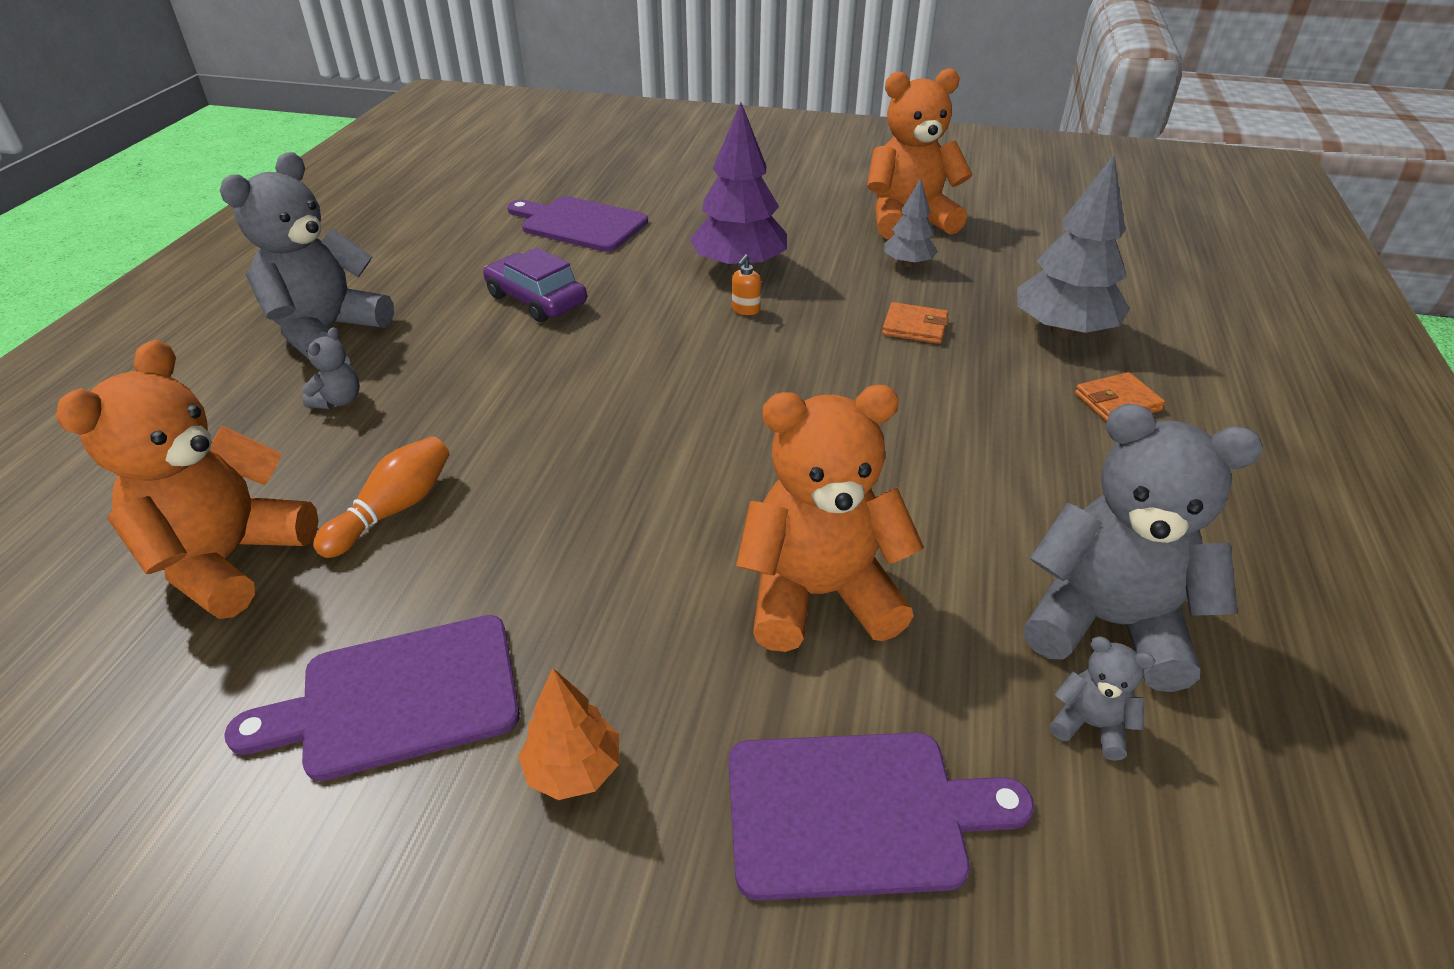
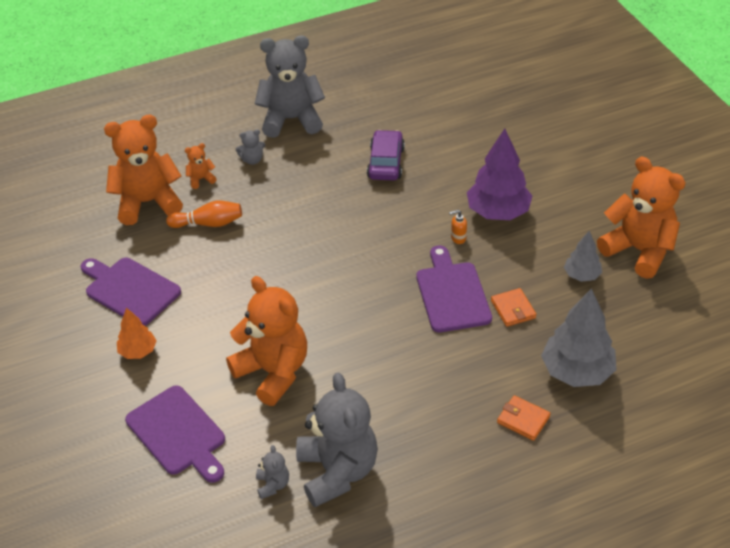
camera: 55 degrees right, 5 degrees up
purple cutting board [507,196,648,252] -> purple cutting board moved to [416,246,492,332]
none -> orange teddy bear [185,143,217,189]

